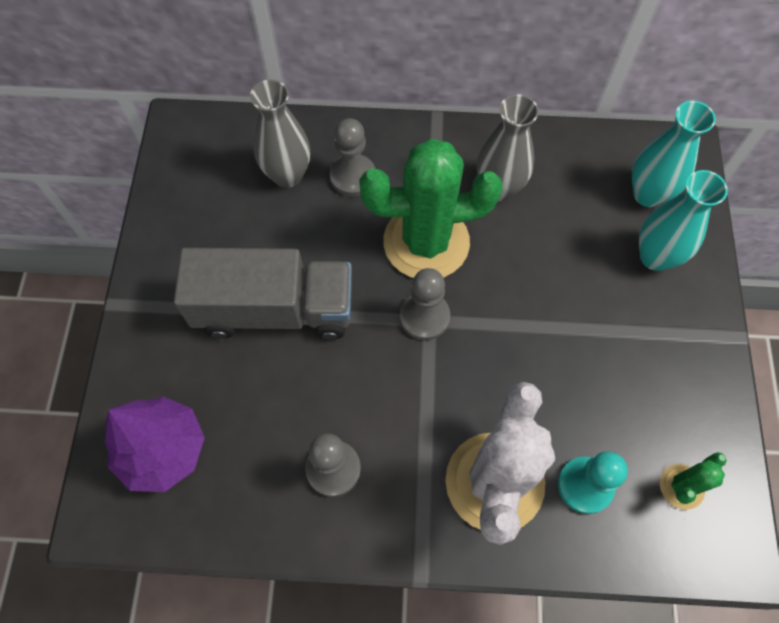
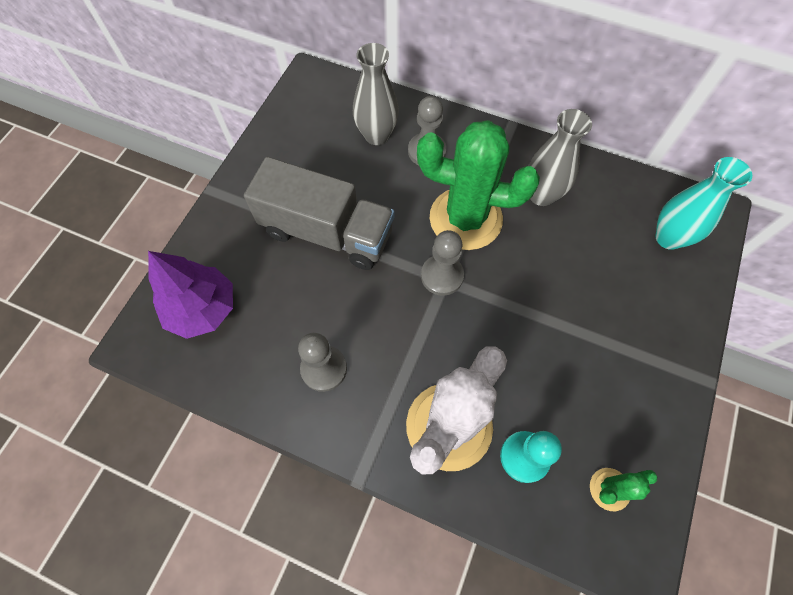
camera: 20 degrees right, 0 degrees up
turquoise vase [639,170,728,271] -> none

